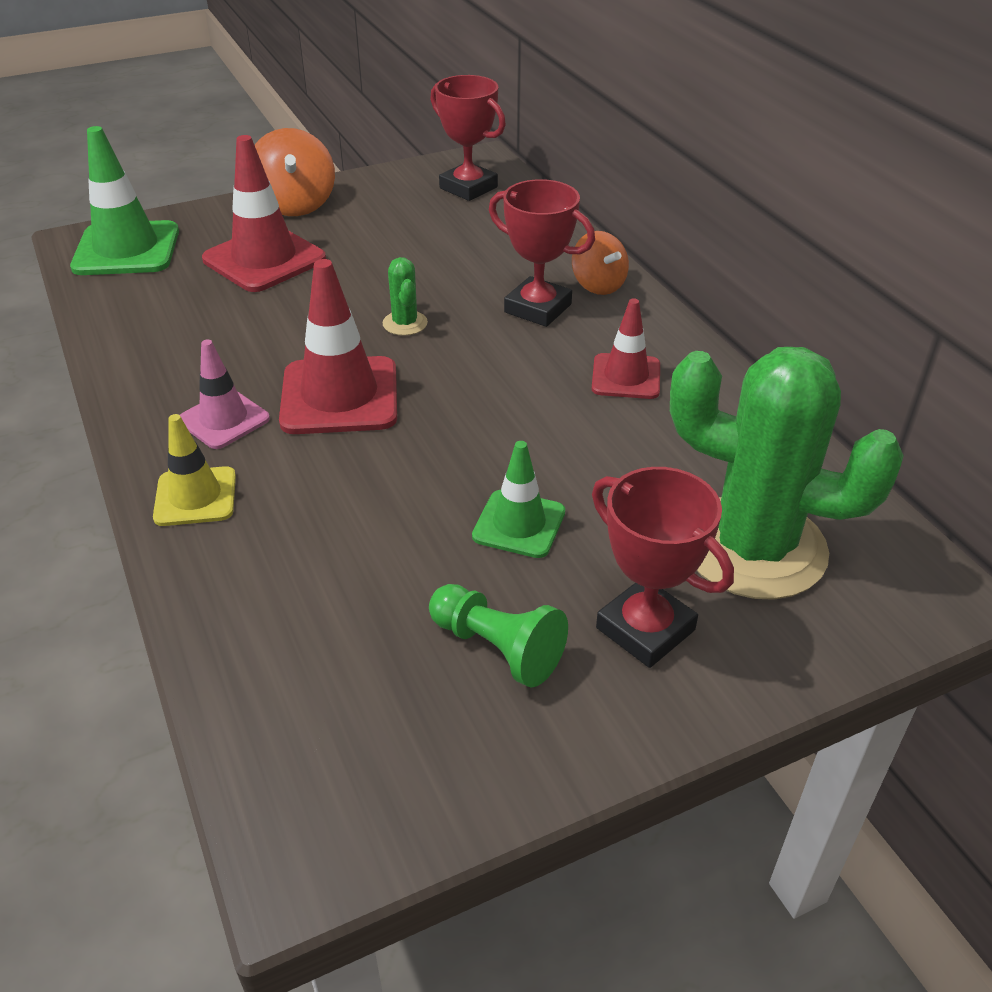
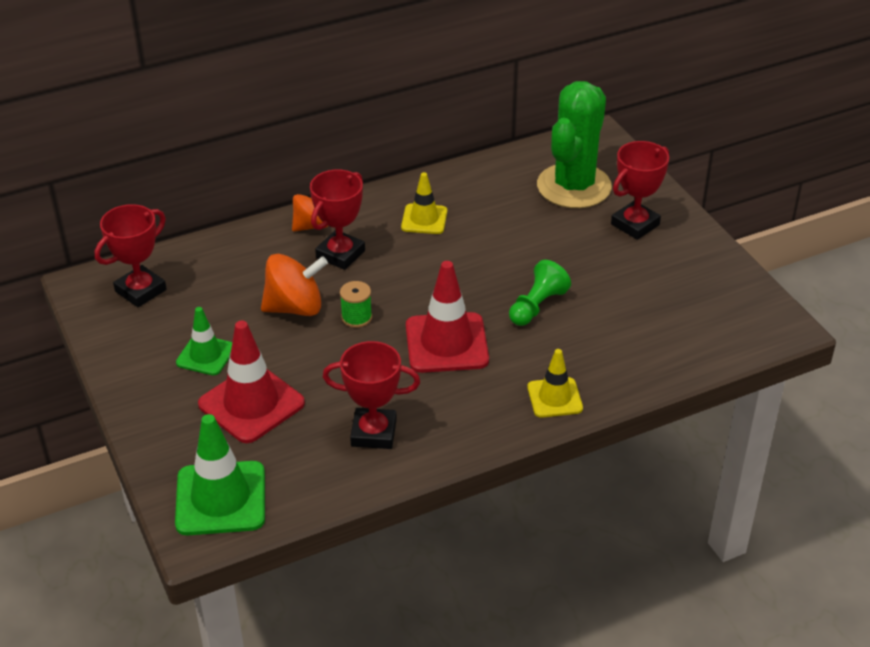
camera: 90 degrees left, 0 degrees up
pink traffic cone [180,339,270,449] -> none
orange spinning top [255,128,335,216] -> orange spinning top moved to [261,254,328,316]
green cactus [382,257,428,336] -> green spool [340,281,372,328]
green pawn [429,584,568,688] -> green pawn moved to [509,260,571,326]
green traffic cone [472,441,565,558] -> green traffic cone moved to [176,307,232,375]
red traffic cone [592,298,660,399] -> yellow traffic cone [401,172,447,234]
none -> red trophy [323,341,420,449]

